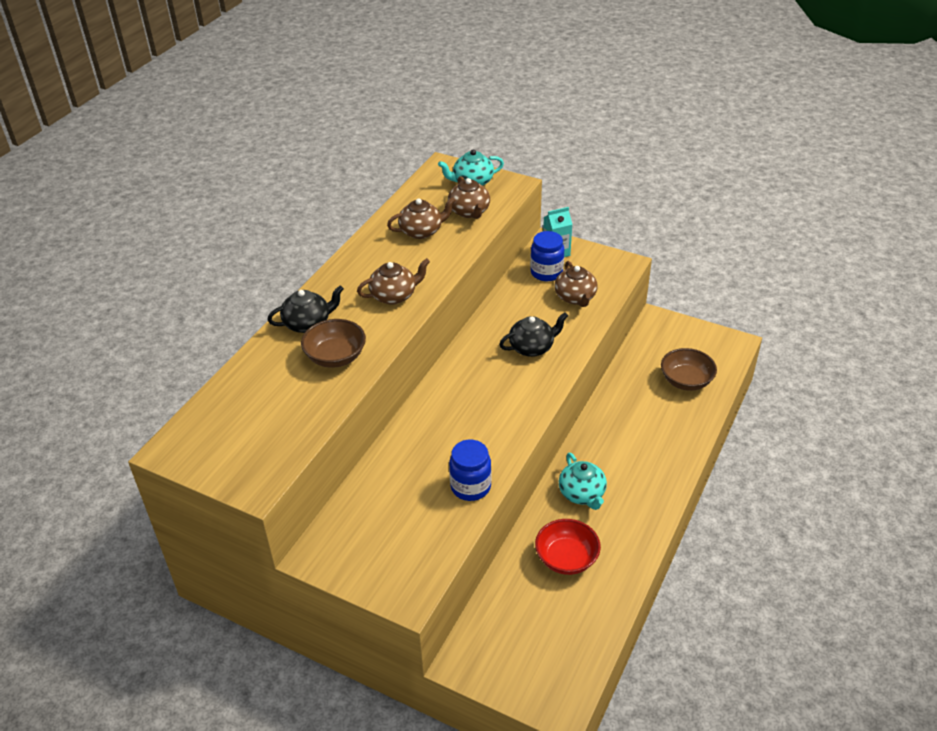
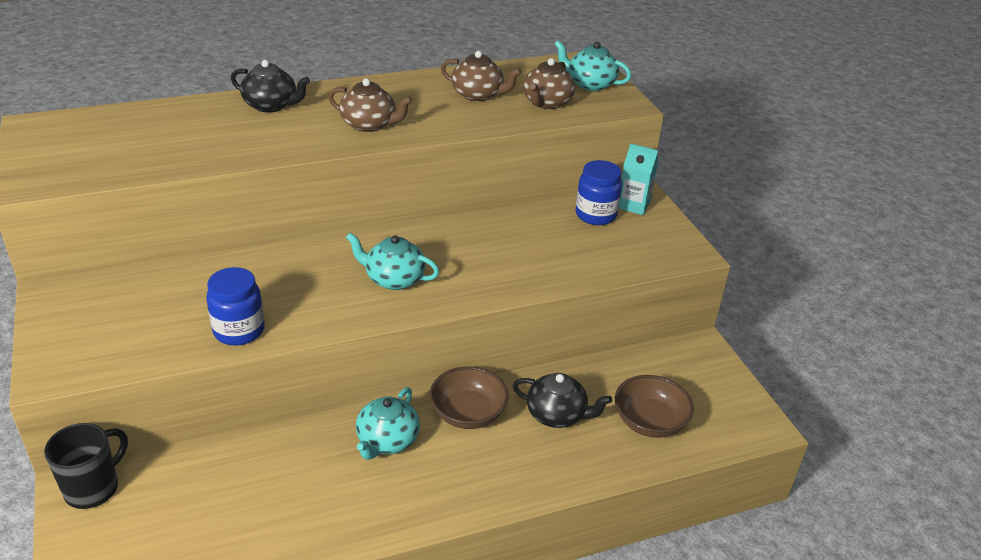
camera: 40 degrees right, 5 degrees down
brown bowl [301,319,366,368] -> brown bowl moved to [429,366,509,429]
black teapot [499,312,568,357] -> black teapot moved to [512,373,612,428]
red bowl [535,519,601,575] -> none
brown teapot [554,261,598,307] -> none
none -> black mug [44,423,128,509]
none -> turquoise teapot [346,233,439,290]

